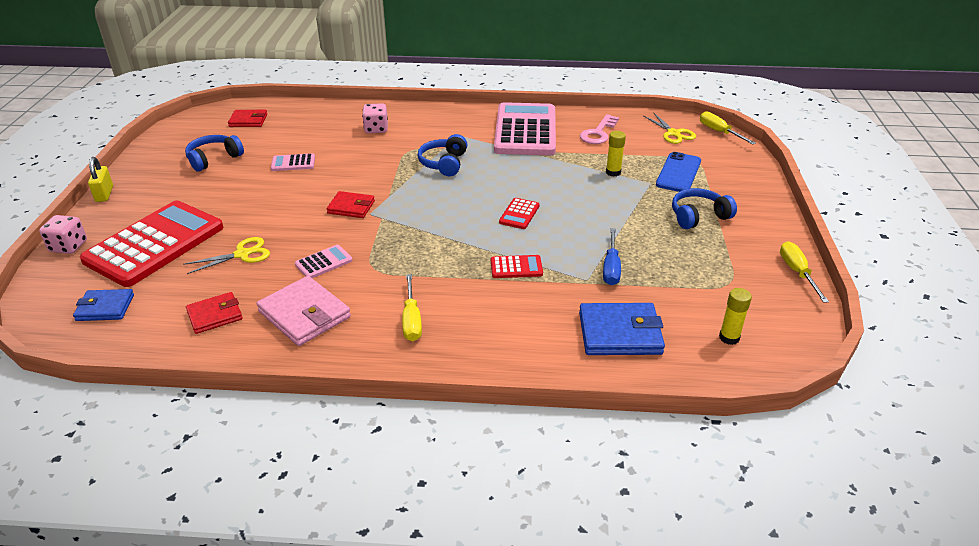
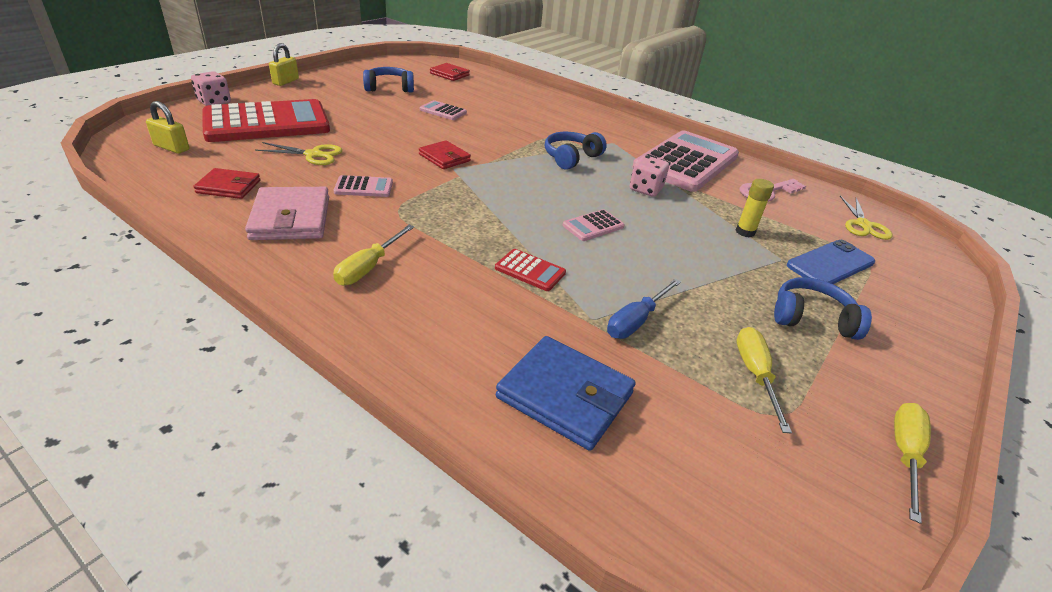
camera: 30 degrees right, 0 degrees up
blue wallet [73,289,134,321] -> yellow padlock [146,101,189,154]
pink dice [362,103,388,133] -> pink dice moved to [630,155,669,197]
red calculator [499,198,540,229] -> pink calculator [563,209,625,241]
yellow screwdriver [700,111,756,144] -> yellow screwdriver moved to [736,327,792,433]
yellow glue stick [719,288,752,345] -> none

